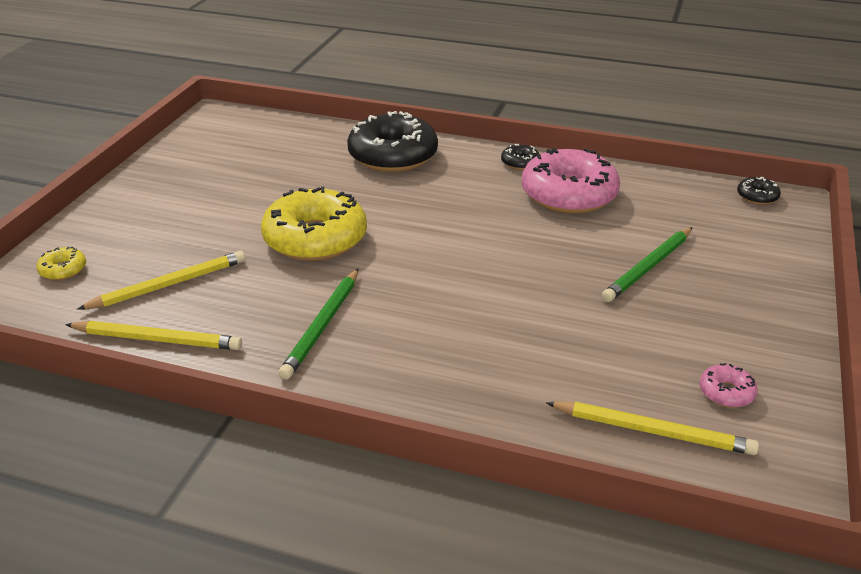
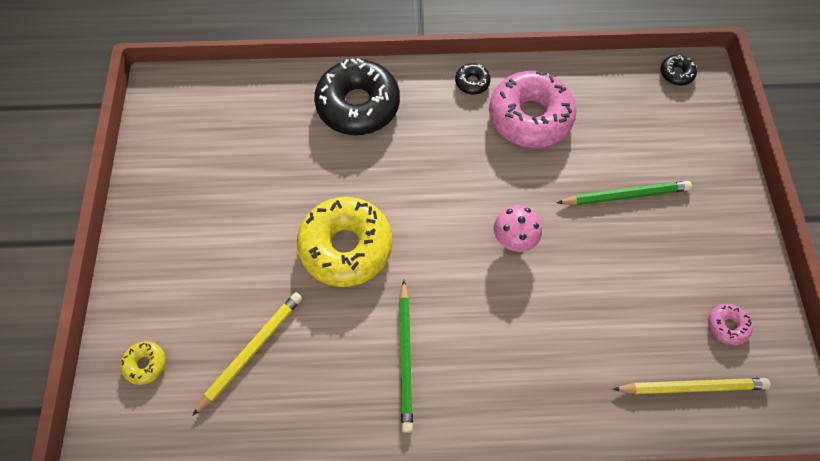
camera: 20 degrees left, 30 degrees up
yellow pencil [65,321,242,350] -> none
green pencil [602,227,693,302] -> green pencil turned 120 degrees counterclockwise [556,181,692,205]
none -> pink mushroom [494,205,542,252]

